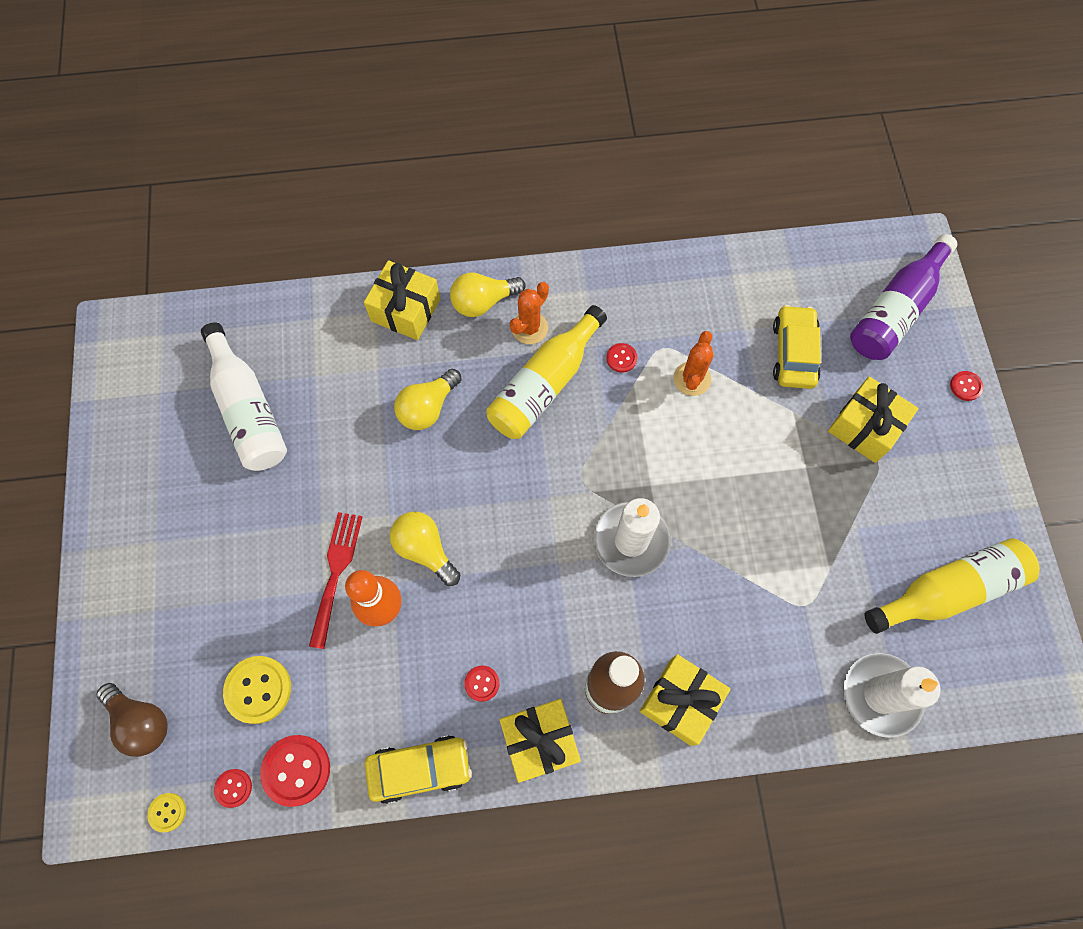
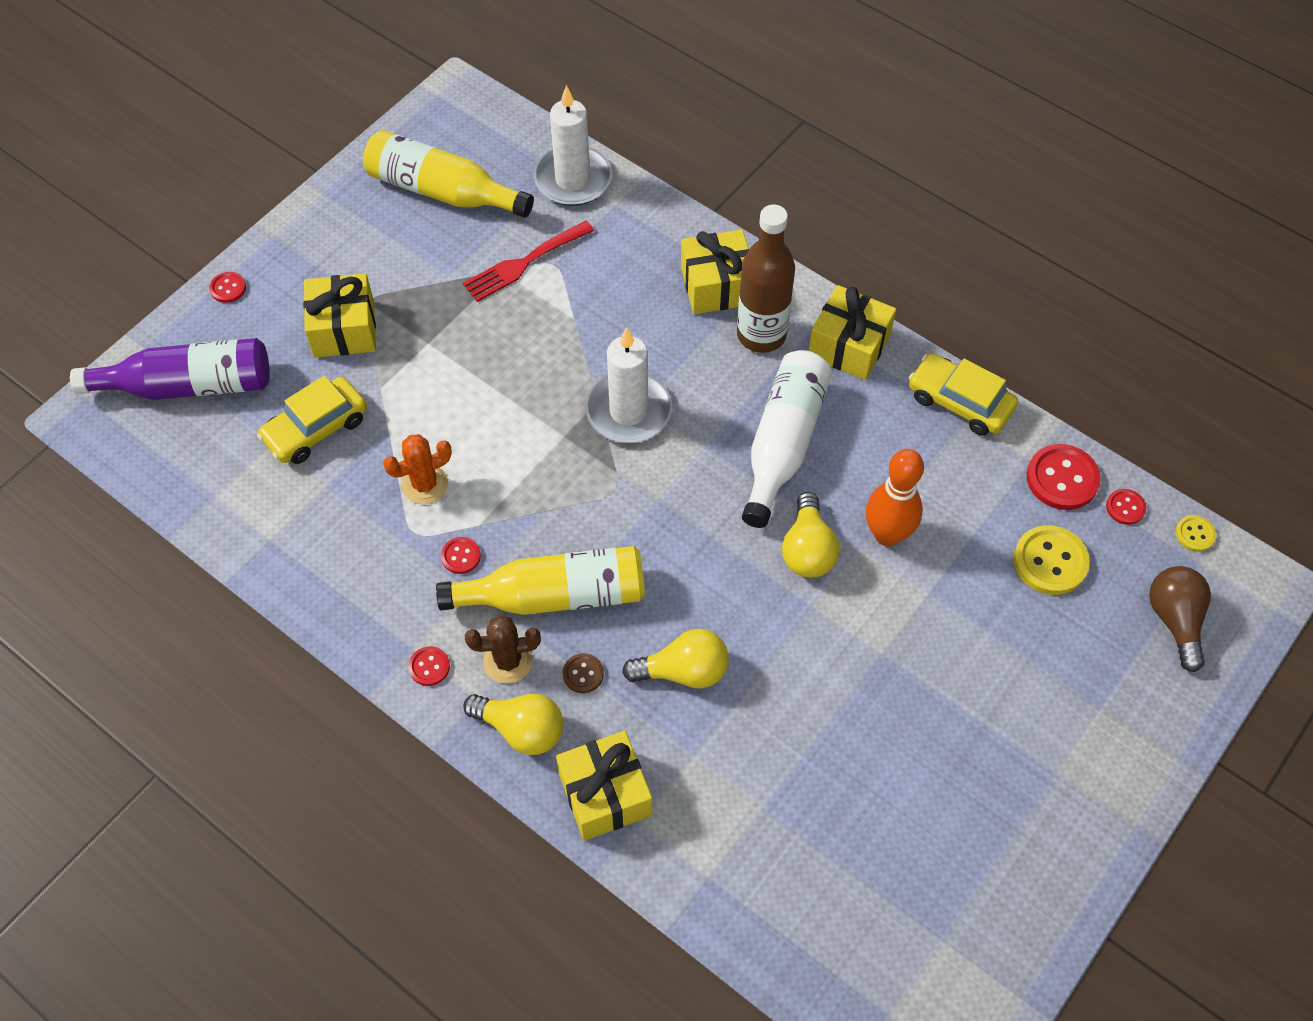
camera: 135 degrees left, 10 degrees down
white bottle [201,322,287,471] -> white bottle moved to [742,350,832,528]
red fork [309,512,362,649] -> red fork moved to [463,221,594,302]
red button [464,665,500,702] -> red button moved to [408,646,450,686]
orange cactus [510,282,549,344] -> brown cactus [465,615,541,684]
none -> brown button [563,653,604,693]

